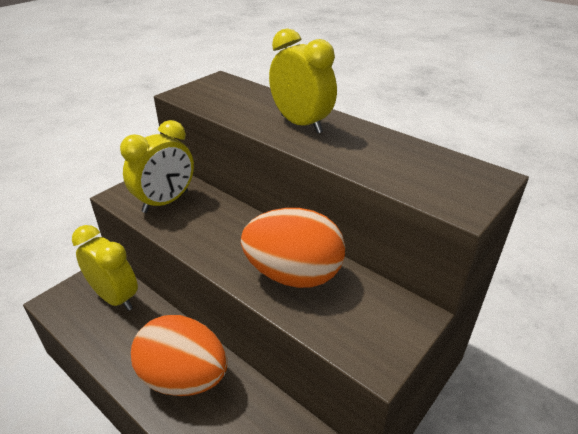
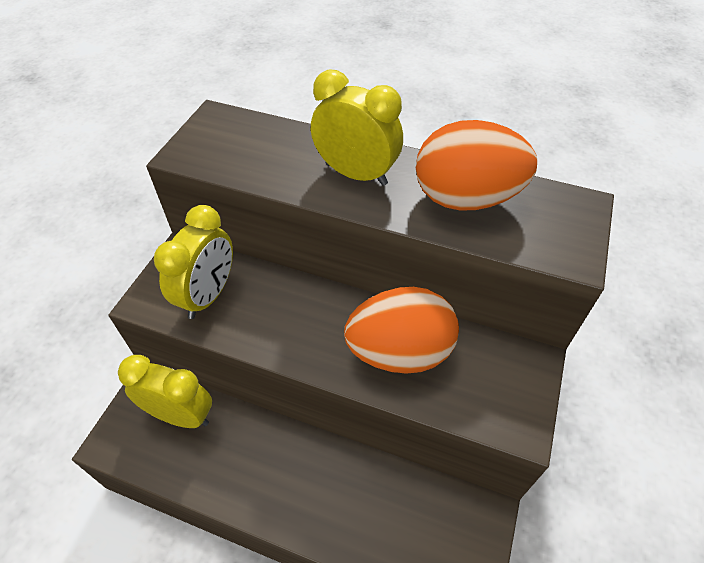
camera: 20 degrees left, 15 degrees up
orange egg [131,315,227,396] -> orange egg moved to [416,120,537,210]

